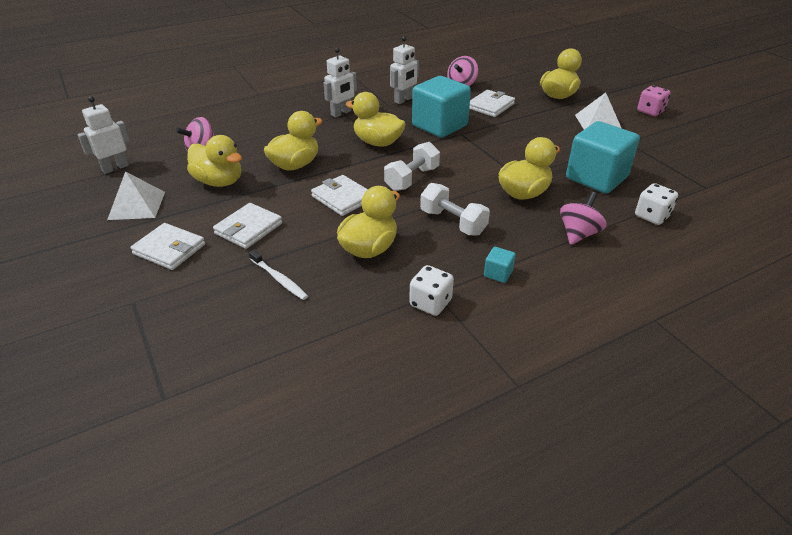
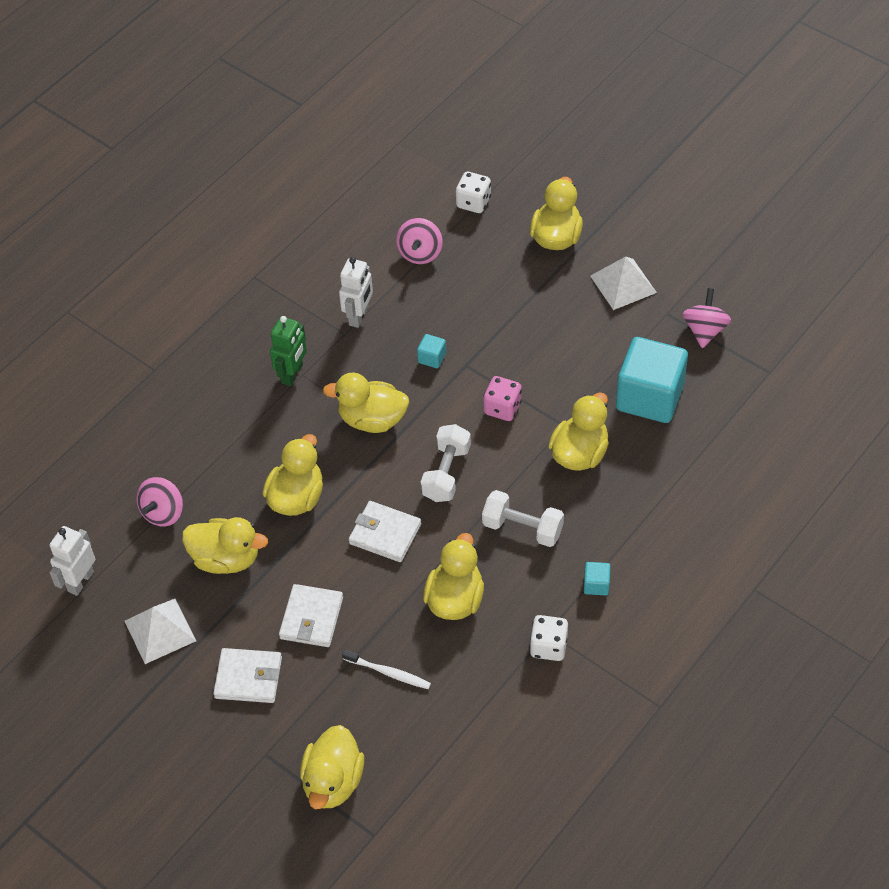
camera: 20 degrees left, 15 degrees up
white robot [324,48,357,118] -> green robot [270,316,307,386]
turquoise cube [412,76,471,138] -> turquoise cube [417,334,446,368], size x0.41
white wallet [469,90,515,117] -> none
pink spinning top [560,192,607,245] -> pink spinning top moved to [683,288,731,348]
white dice [635,183,678,225] -> white dice moved to [456,172,491,213]
pink dice [637,86,671,116] -> pink dice moved to [483,376,522,421]
none -> yellow duck [300,725,364,809]

